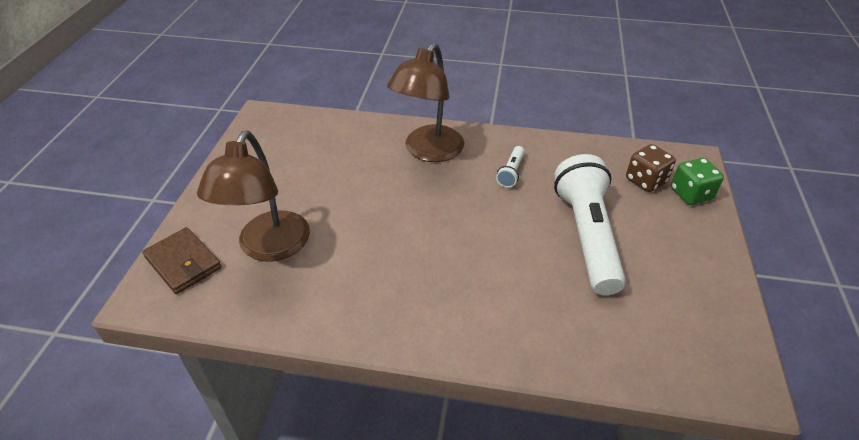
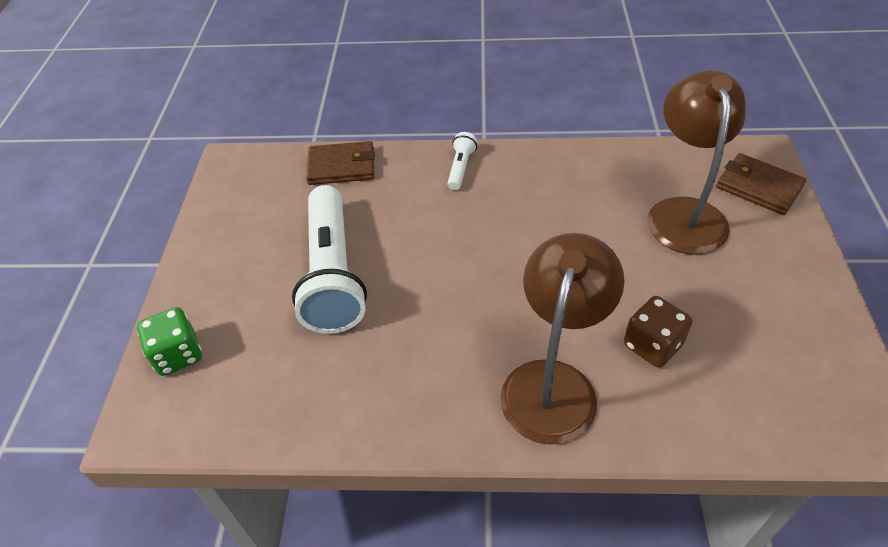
camera: 175 degrees right, 5 degrees up
white flashlight [496,146,525,188] -> white flashlight moved to [447,132,477,190]
brown dice [626,144,676,192] -> brown dice moved to [624,296,692,368]
none -> brown wallet [306,141,375,185]

